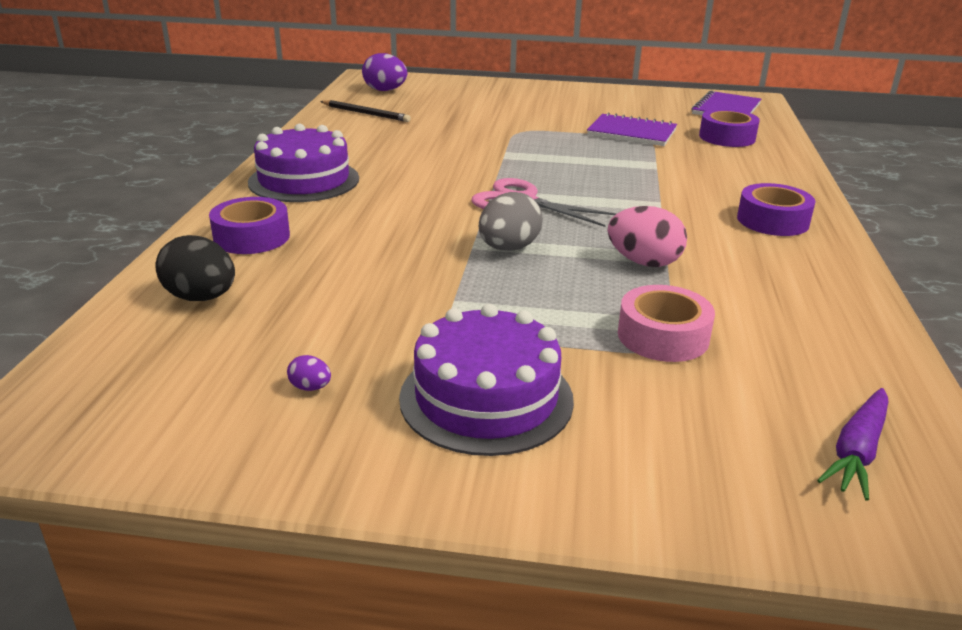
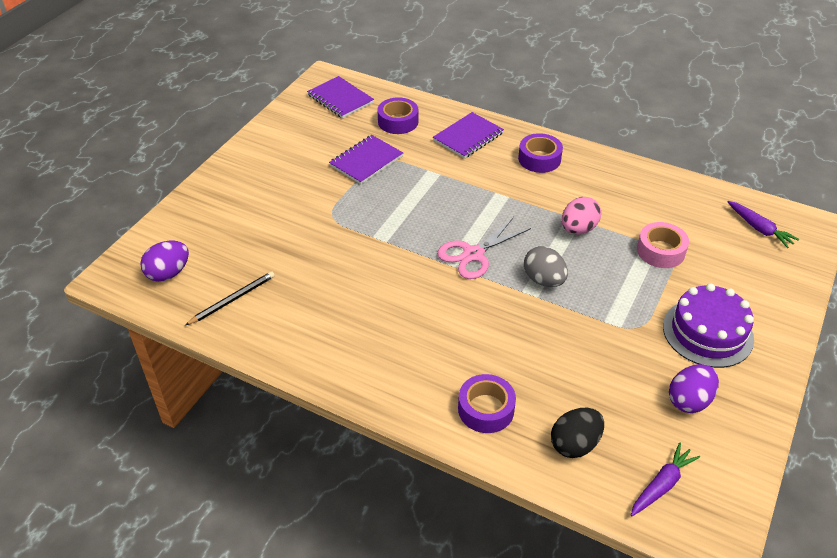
camera: 70 degrees left, 15 degrees up
purple cake [248,124,359,202] -> none
purple egg [287,355,331,391] -> purple egg [669,364,719,413], size x2.18
none -> purple notebook [433,112,504,159]
none -> purple carrot [631,443,700,516]

